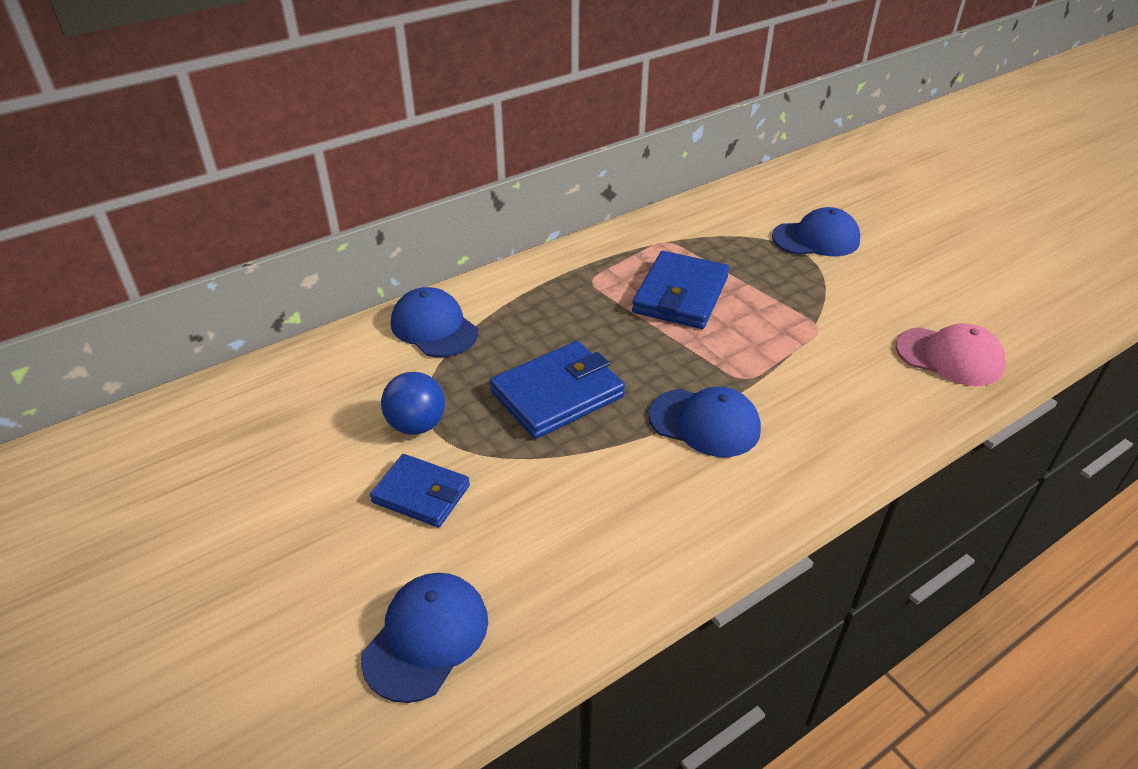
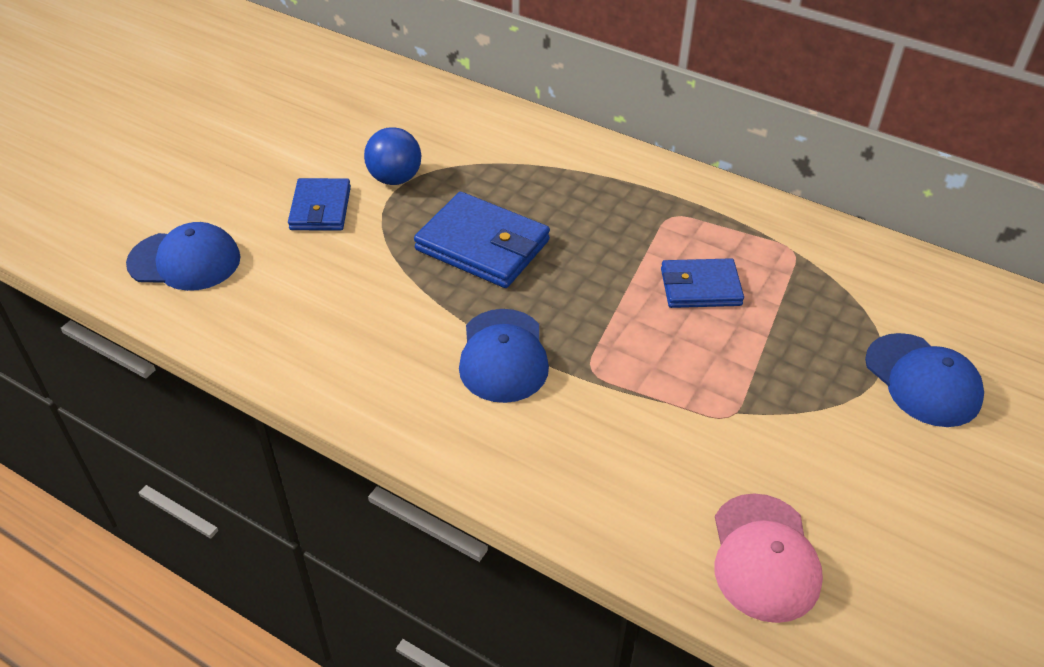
camera: 65 degrees right, 5 degrees up
blue cap [391,287,478,357] -> none
blue wallet [632,251,729,329] -> blue wallet [661,258,744,308], size x0.65

